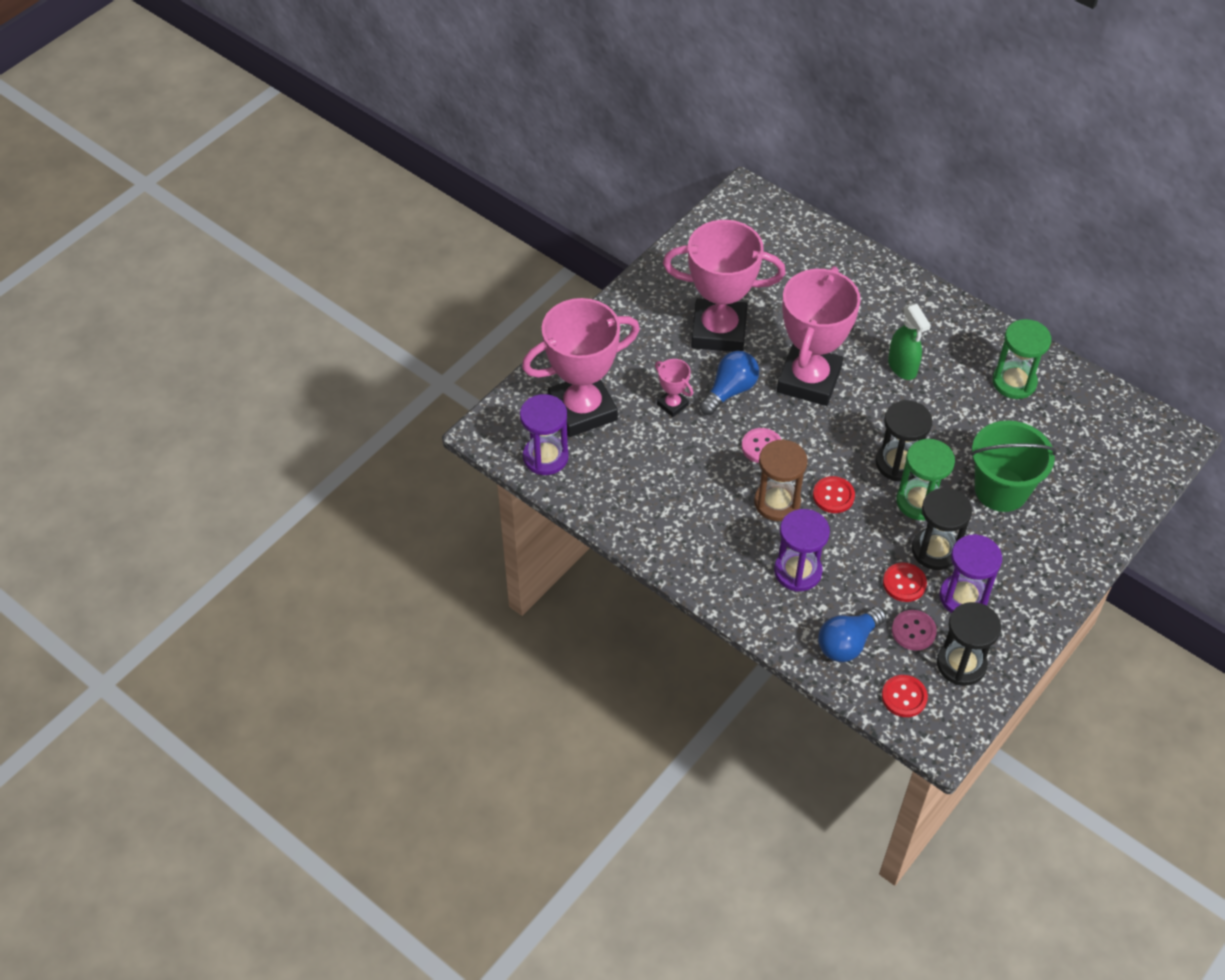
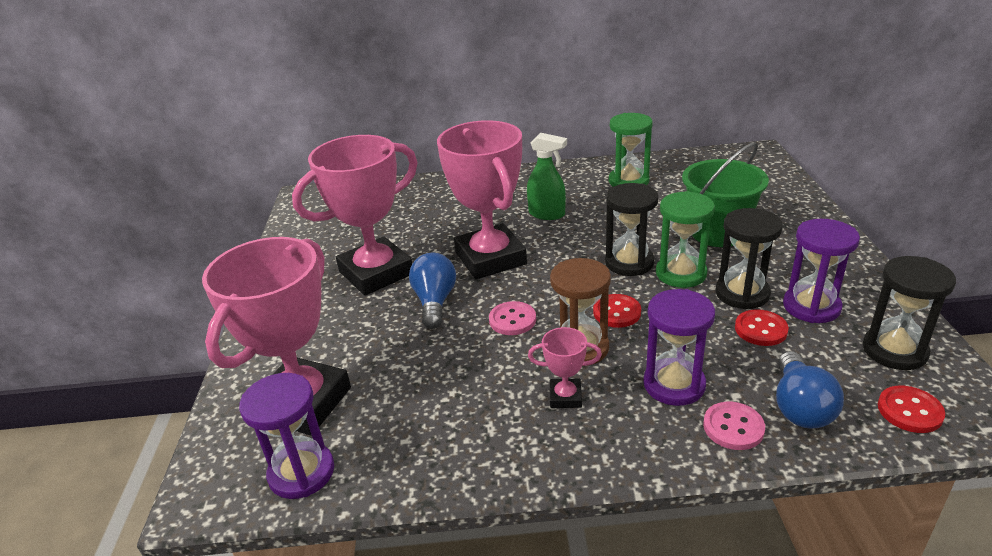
camera: 40 degrees left, 20 degrees down
pink trophy [655,359,693,417] -> pink trophy moved to [528,327,602,408]
pink button [892,610,937,651] -> pink button moved to [703,402,765,450]

